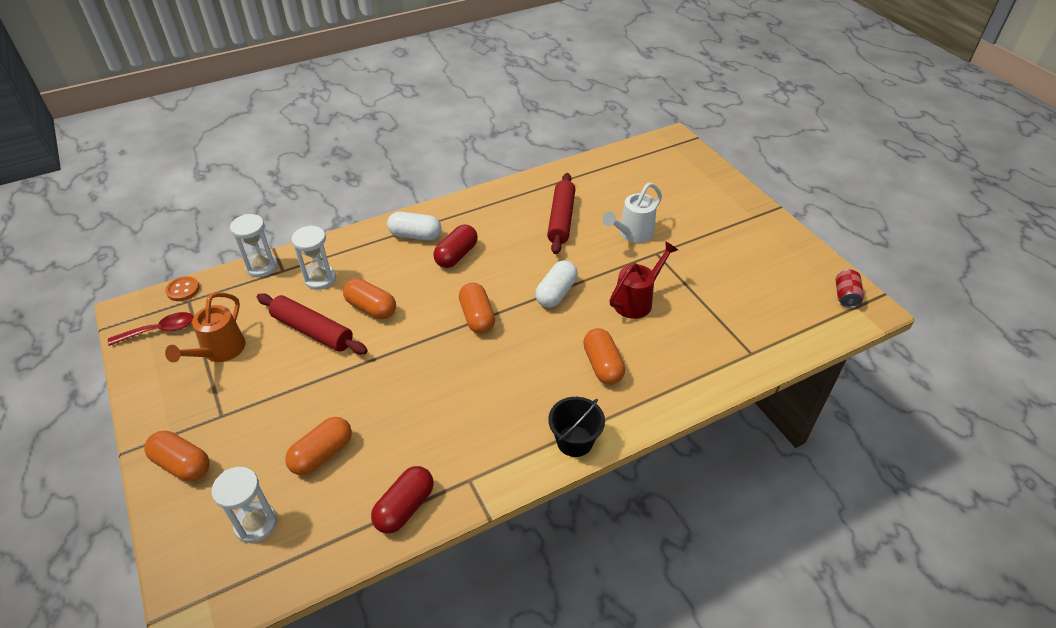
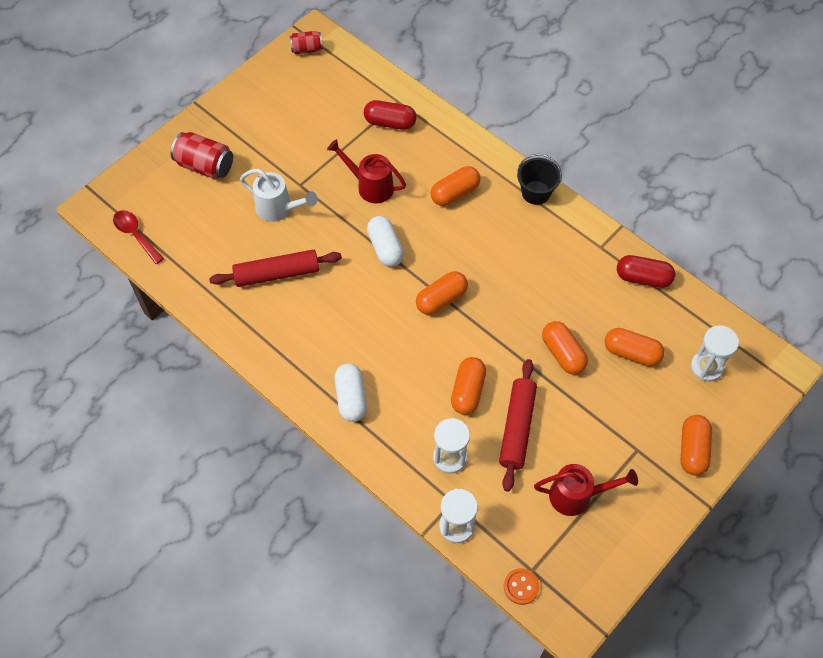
camera: 110 degrees left, 15 degrees up
red spoon [108,312,193,346] -> red spoon moved to [113,210,164,264]
orange watering can [165,292,245,363] -> red watering can [534,464,638,516]
red capsule [433,224,478,268] -> red capsule moved to [364,100,417,130]
white capsule [535,260,578,308] -> white capsule turned 60 degrees clockwise [367,216,404,267]
none -> red can [171,132,233,179]
none -> orange capsule [542,321,588,375]

